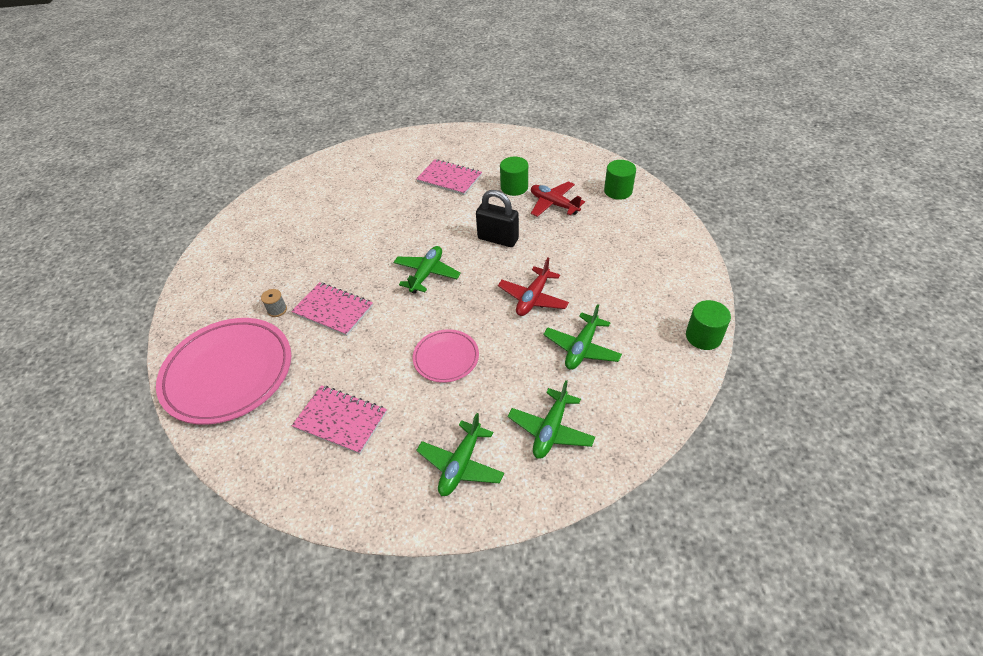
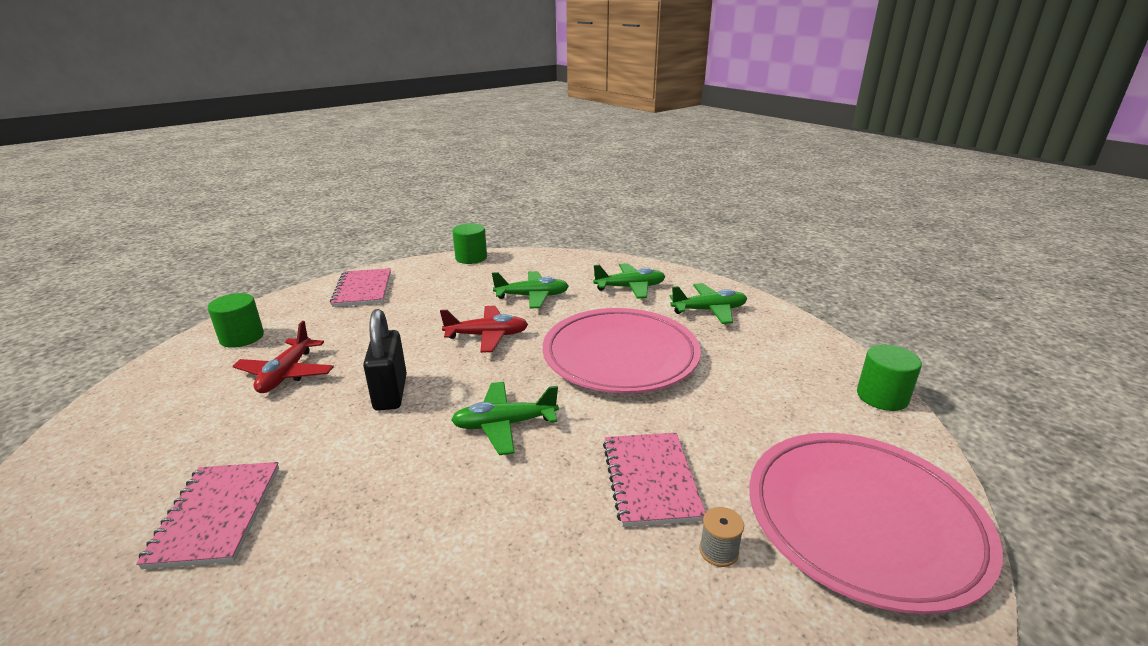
camera: 125 degrees left, 20 degrees down
pink notebook [292,385,387,454] -> pink notebook moved to [330,268,391,307]
pink plate [413,329,479,383] -> pink plate [543,308,701,393], size x1.95
green cylinder [500,157,528,196] -> green cylinder moved to [857,345,922,411]

